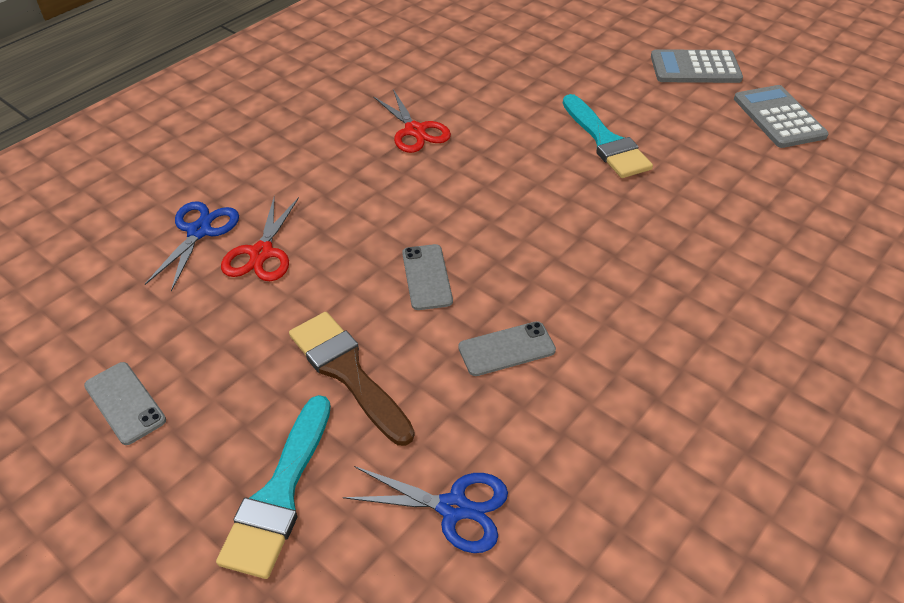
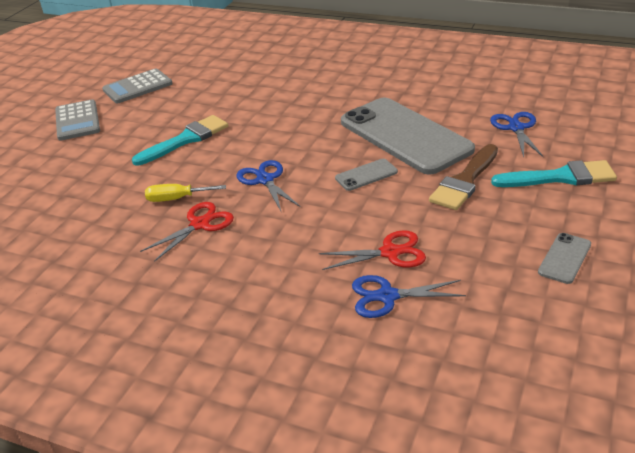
camera: 105 degrees left, 10 degrees down
grey phone [458,321,556,376] -> grey phone [341,97,475,175], size x2.47
none -> yellow screwdriver [145,184,226,202]
none -> blue scissors [236,160,301,213]

